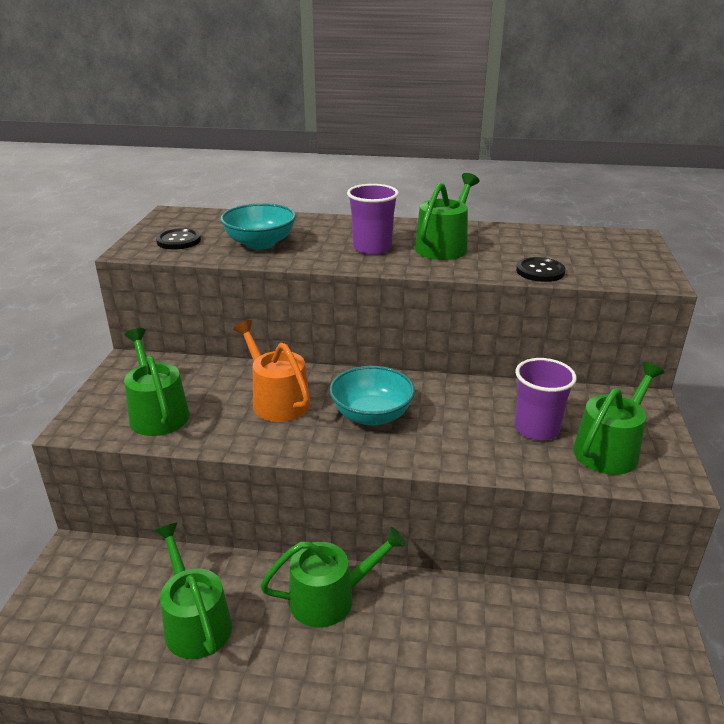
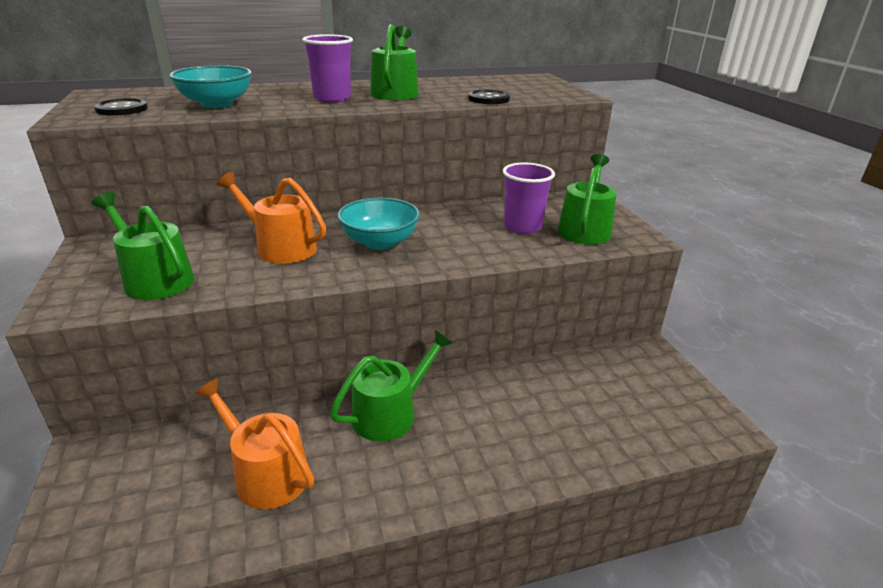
camera: 25 degrees left, 0 degrees up
green watering can [155,523,232,659] -> orange watering can [195,378,314,509]

